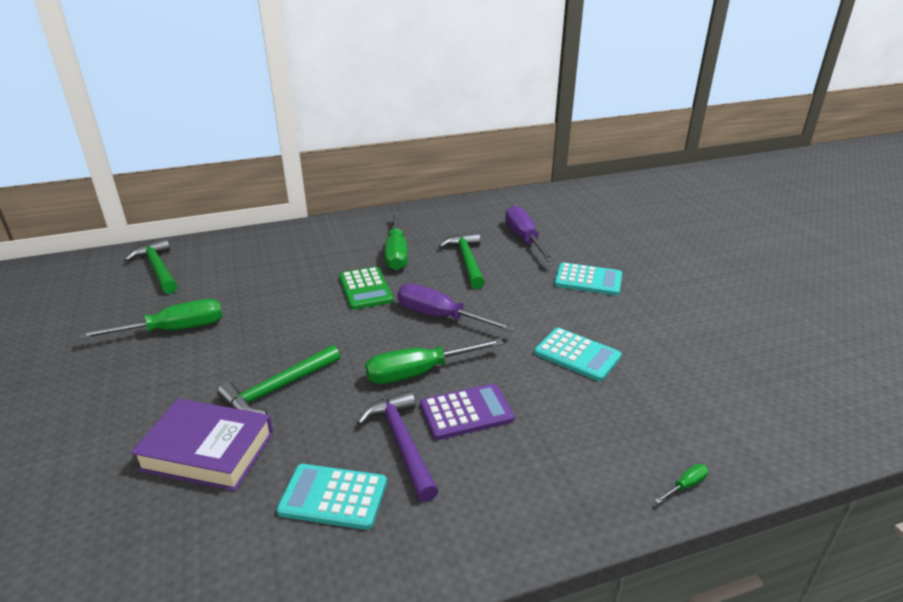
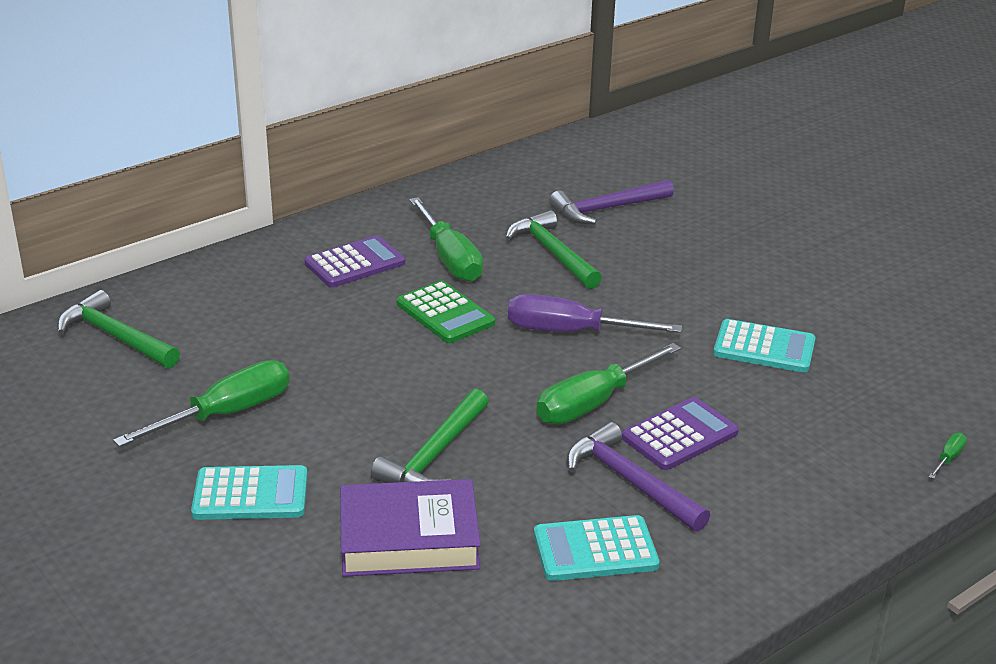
camera: 20 degrees left, 0 degrees up
purple screwdriver [505,205,554,262] -> purple hammer [550,179,674,224]
turquoise calculator [554,262,622,296] -> turquoise calculator moved to [191,465,307,520]
none -> purple calculator [305,235,405,287]

